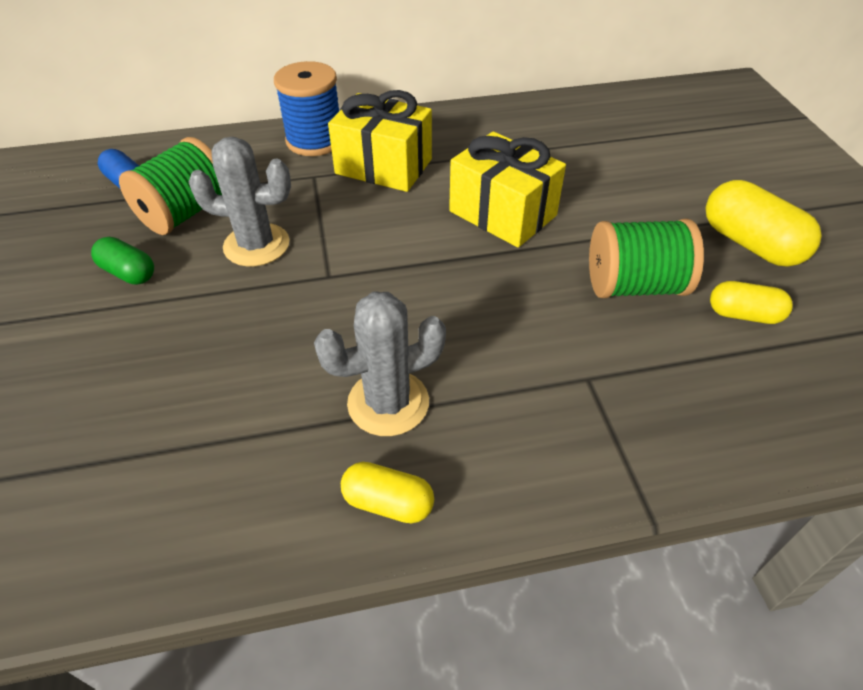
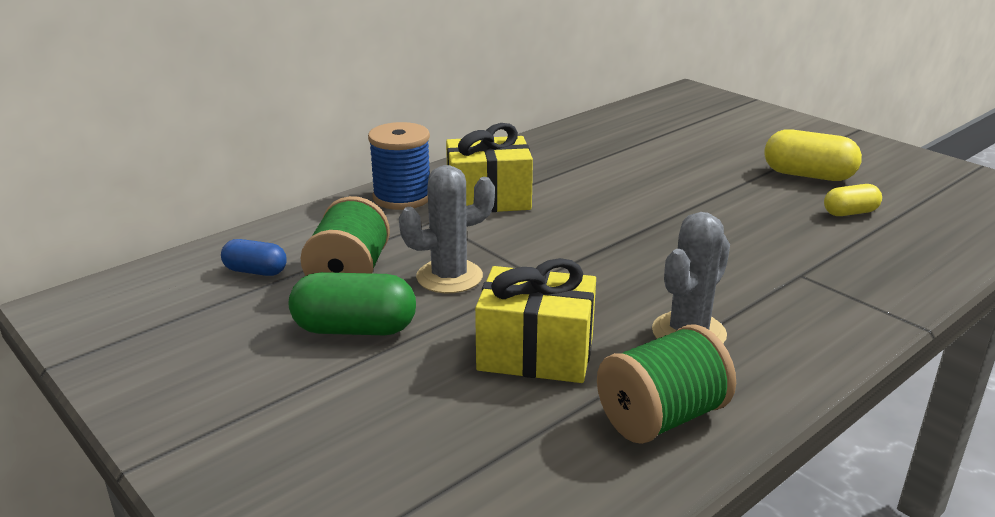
camera: 30 degrees left, 20 degrees down
green capsule [91,237,154,285] -> green capsule [289,272,416,335], size x1.67
yellow capsule [341,462,434,523] -> none
yellow gift [449,131,566,248] -> yellow gift moved to [475,258,596,383]
green spool [589,219,704,298] -> green spool moved to [597,325,736,444]

